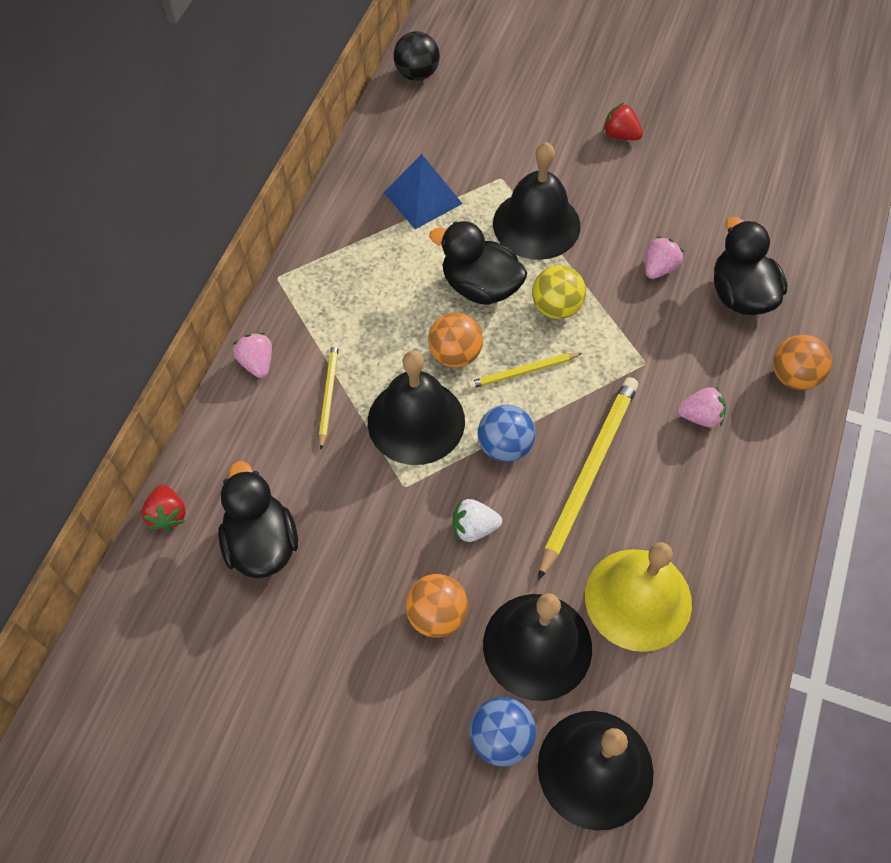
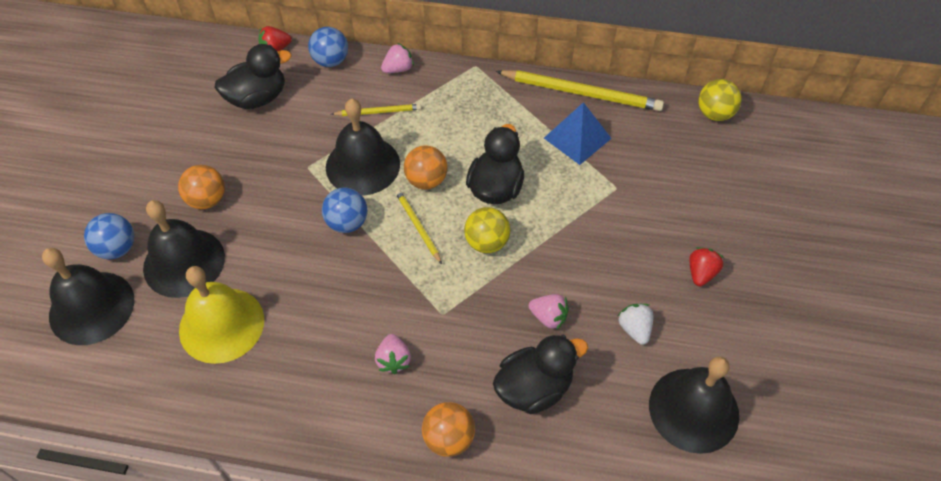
camera: 80 degrees right, 5 degrees down
black ball [393,31,440,81] -> yellow ball [698,79,742,121]
white strawberry [453,499,502,542] -> white strawberry moved to [618,304,654,345]
black bell [493,142,580,260] -> black bell moved to [649,356,739,454]
yellow pencil [538,377,638,580] -> yellow pencil moved to [496,70,664,111]
none -> blue ball [308,27,348,67]

